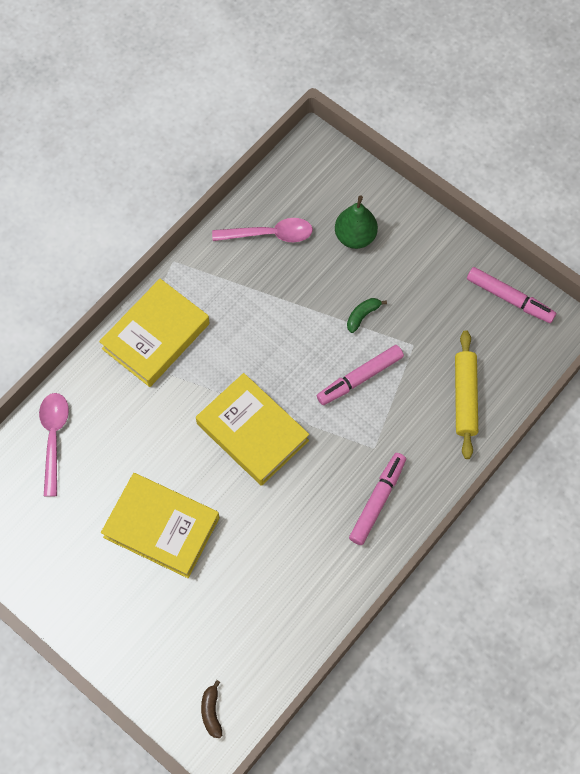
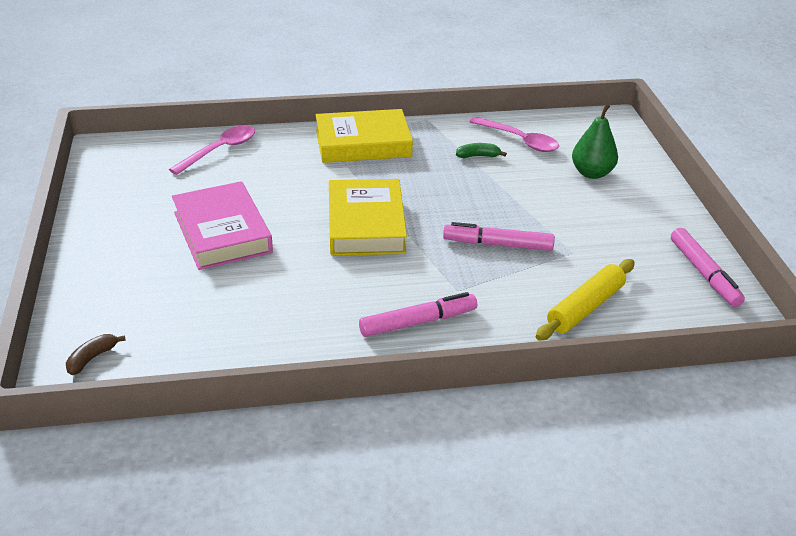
camera: 40 degrees right, 30 degrees down
yellow book [101,473,219,578] -> pink book [172,181,273,270]
green banana [347,298,387,333] -> green banana moved to [456,143,507,158]

